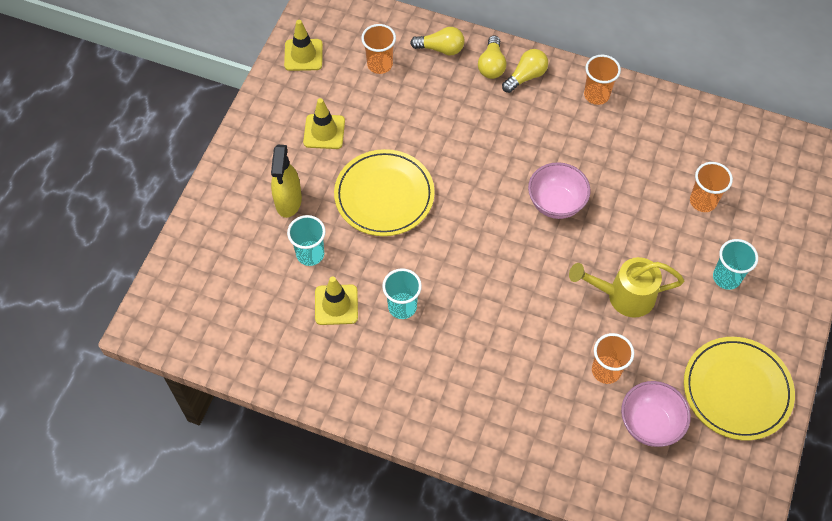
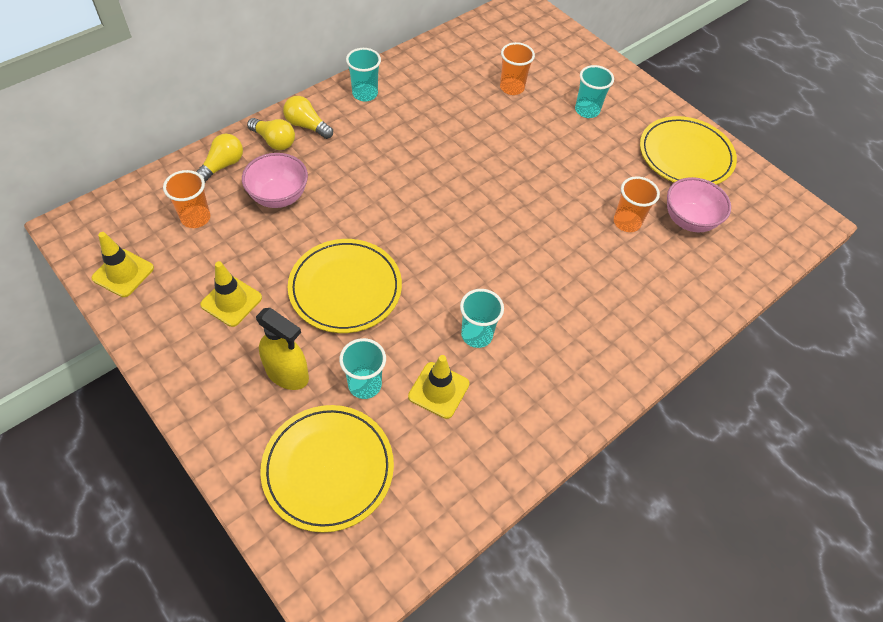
camera: 65 degrees left, 5 degrees down
yellow light bulb [502,49,548,93] -> yellow light bulb turned 45 degrees counterclockwise [283,96,333,139]
pink bowl [528,162,591,219] -> pink bowl moved to [242,153,308,208]
yellow watering can [569,257,684,318] -> none
orange cup [584,55,621,105] -> turquoise cup [346,48,381,102]
none -> yellow plate [260,405,394,533]

